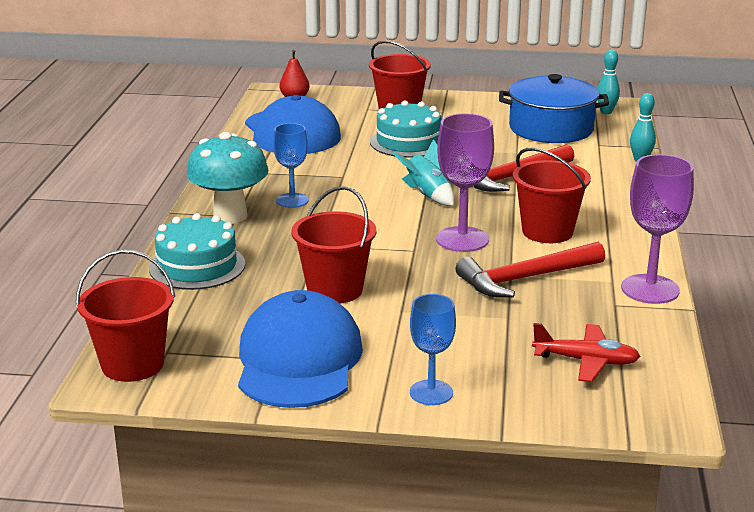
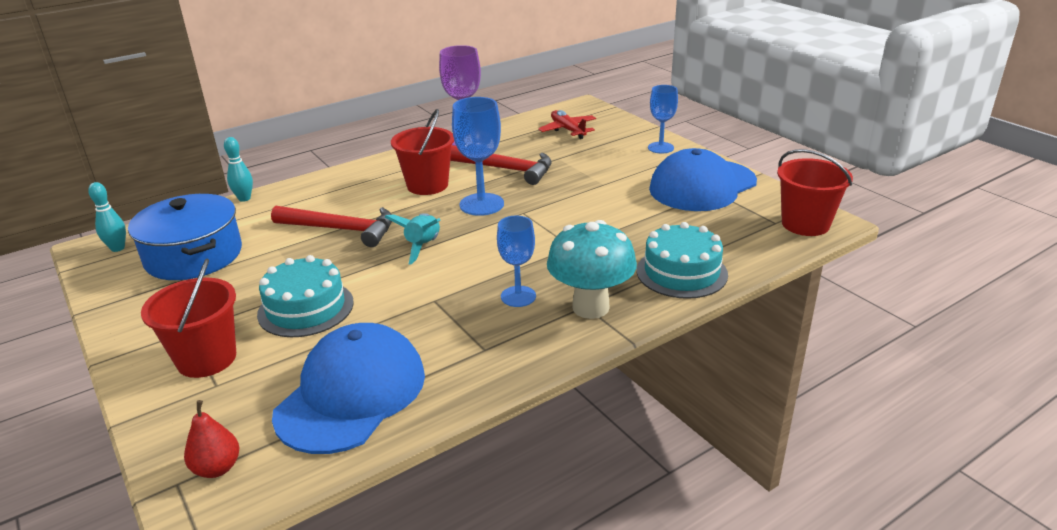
camera: 130 degrees left, 5 degrees up
red bucket [291,186,376,303] -> none
purple goblet [436,113,494,252] -> blue goblet [452,97,504,216]

